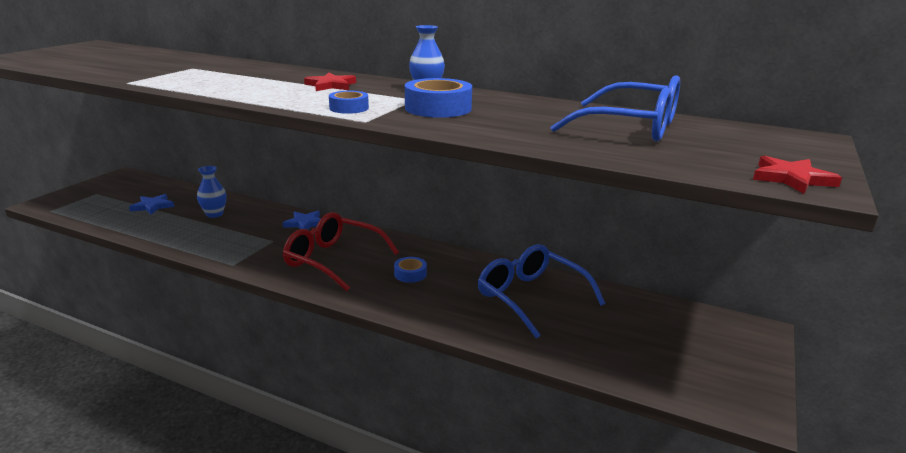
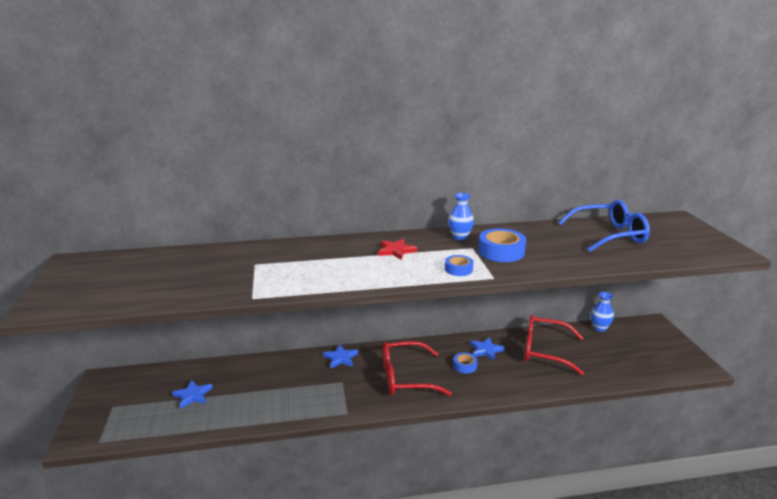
camera: 35 degrees left, 0 degrees up
blue vase [197,166,227,218] -> blue vase moved to [591,292,614,332]
blue glasses [478,244,606,339] -> red glasses [525,315,584,375]
red star [753,156,842,194] -> none
none -> blue star [470,337,505,361]

